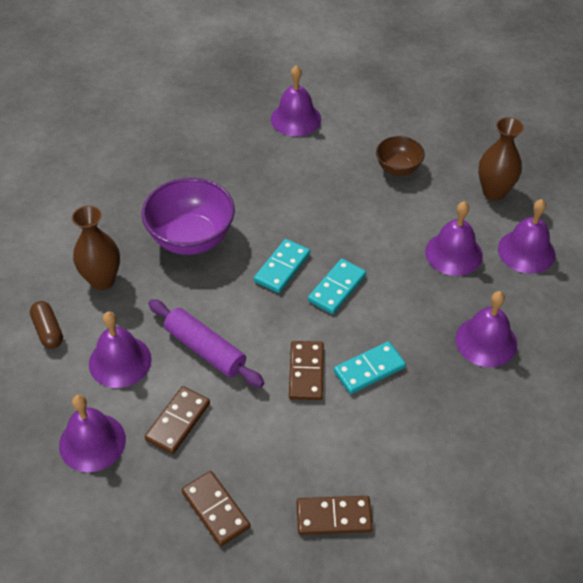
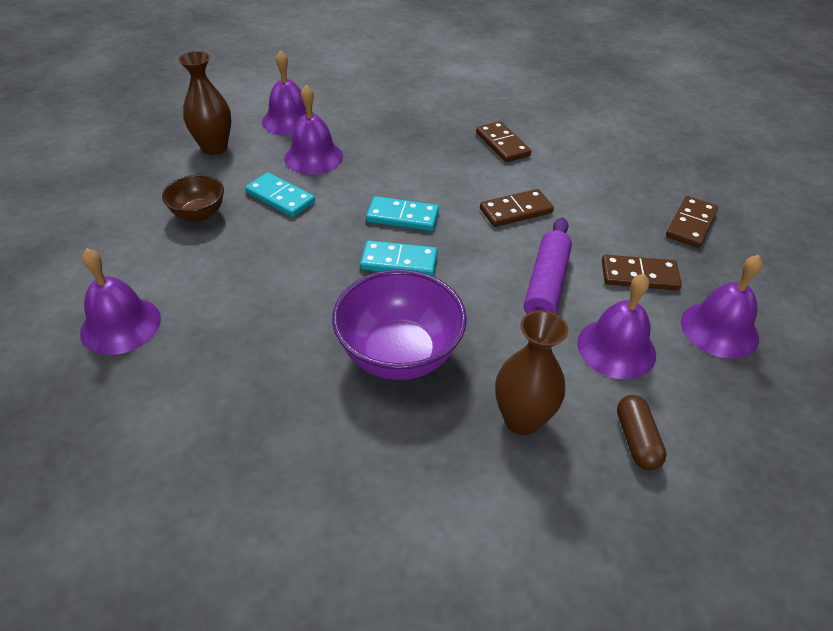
camera: 115 degrees left, 5 degrees down
brown capsule [30,301,63,349] -> brown capsule turned 45 degrees counterclockwise [617,395,667,470]
brown domino [297,496,373,535] -> brown domino moved to [476,121,531,162]
turquoise domino [334,341,406,394] -> turquoise domino moved to [245,172,315,217]
purple bell [455,291,517,367] -> none

